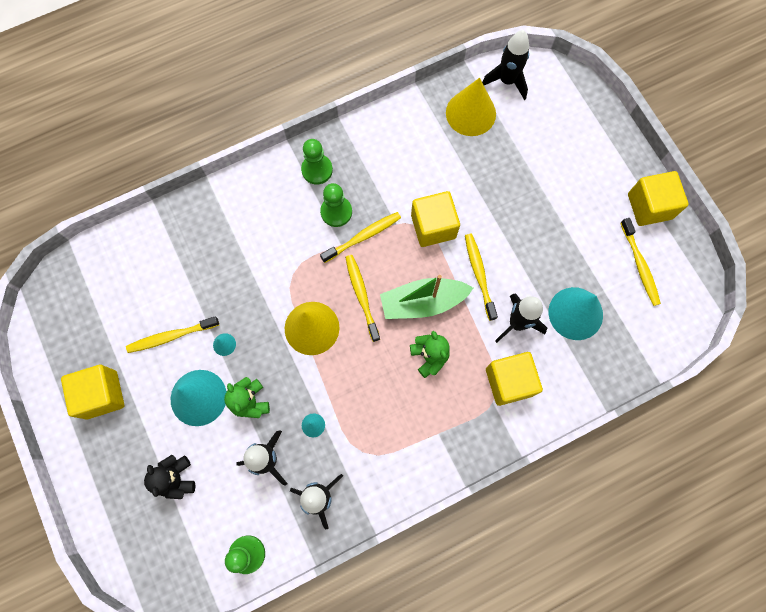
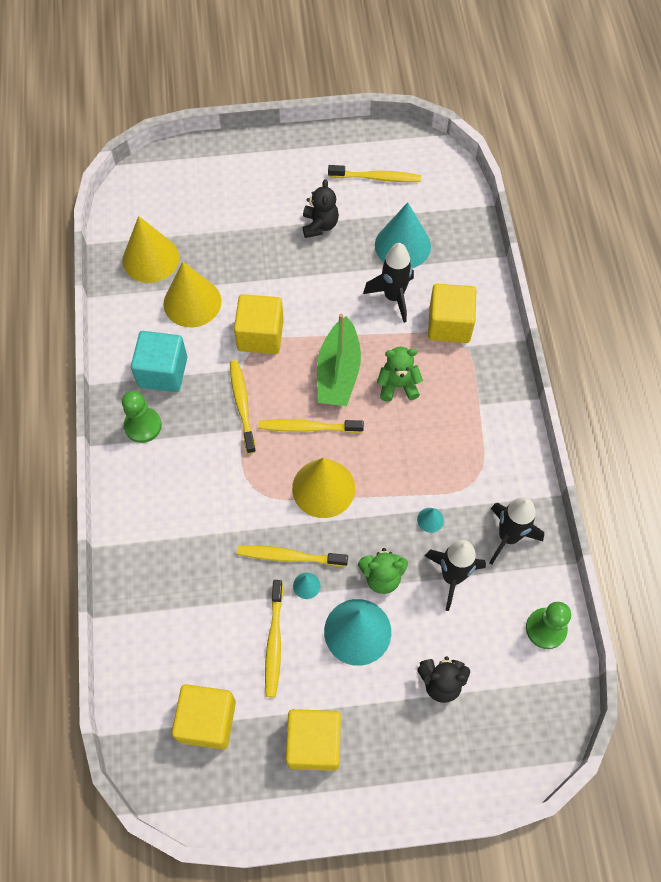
camera: 70 degrees left, 10 degrees down
green pawn [320,183,352,227] -> none
yellow toothbrush [465,234,498,321] -> yellow toothbrush moved to [237,545,348,567]
black rocket [482,30,529,100] -> none
yellow cube [628,171,688,226] -> yellow cube moved to [172,684,236,750]
none -> turquoise cube [131,331,187,392]
none -> yellow cone [164,262,222,327]
none -> black teddy bear [303,179,339,238]

